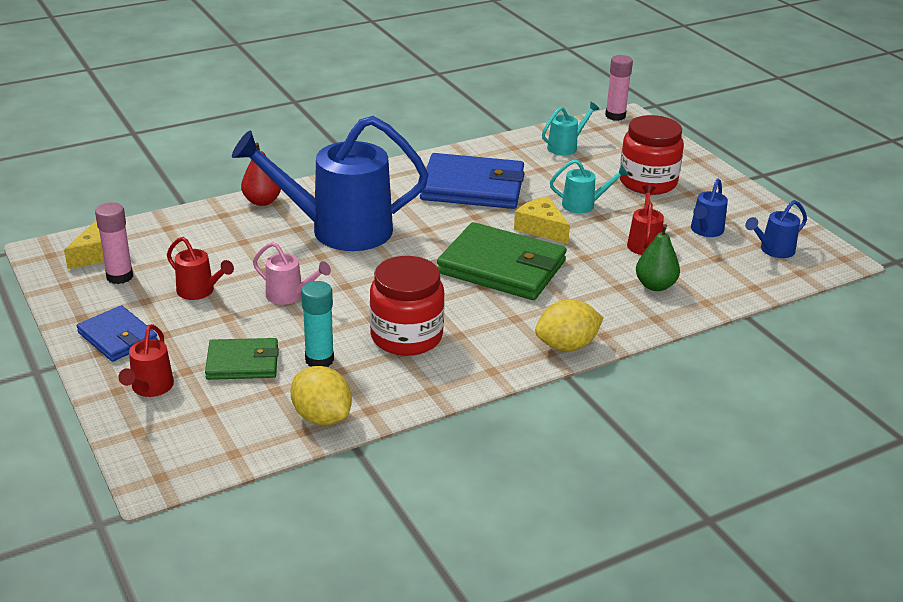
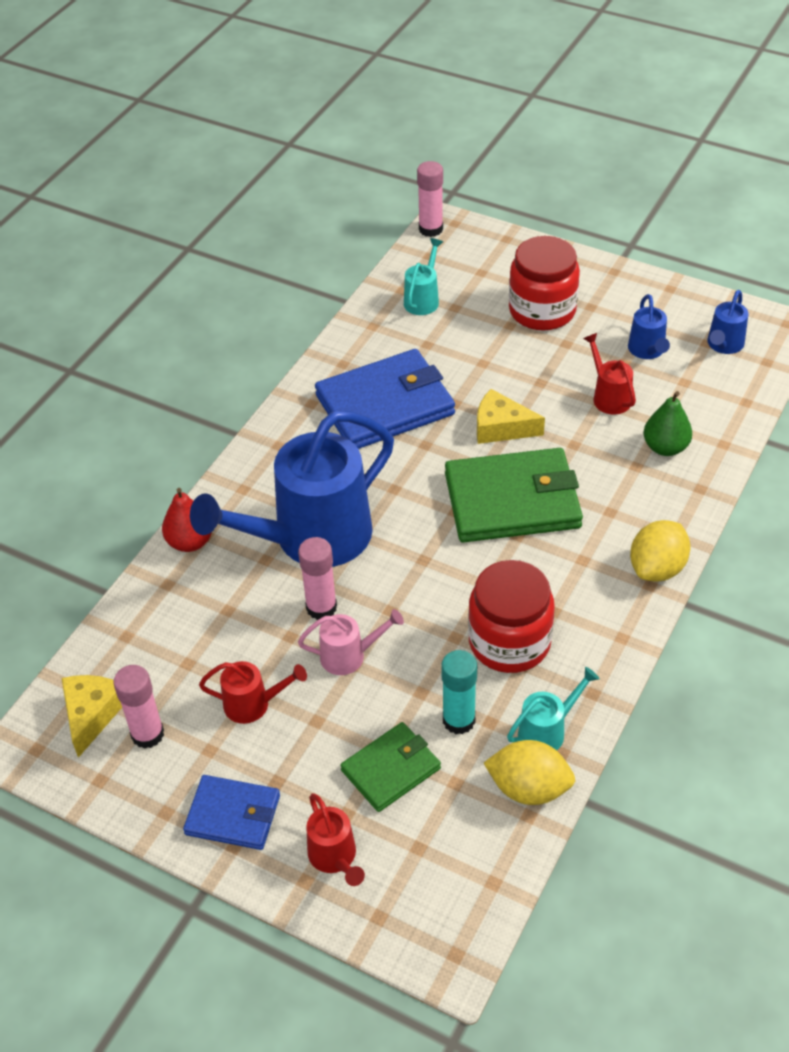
camera: 30 degrees left, 15 degrees up
turquoise watering can [550,159,629,213] -> turquoise watering can moved to [507,667,599,750]
none -> pink glue stick [298,537,337,620]

